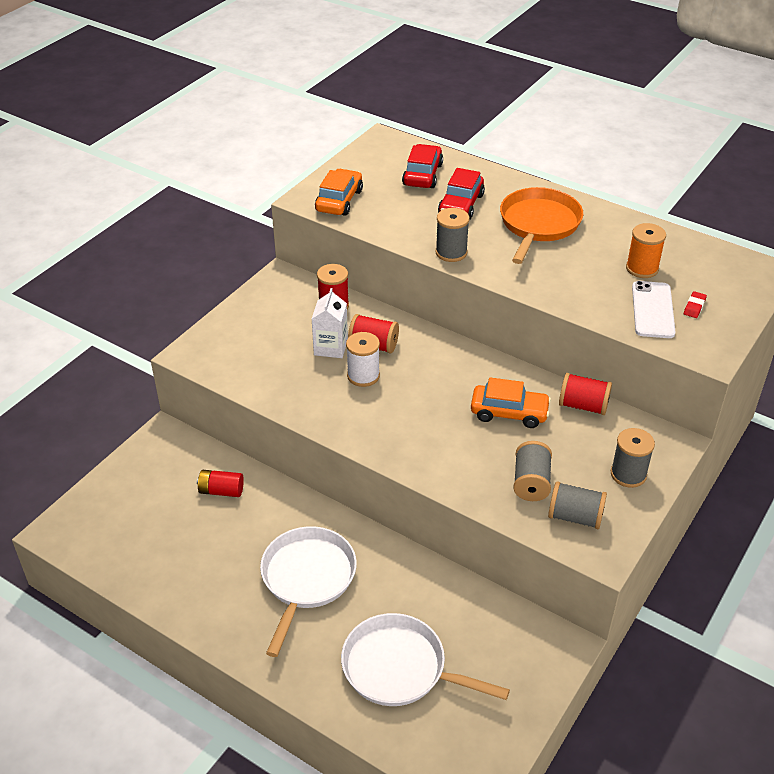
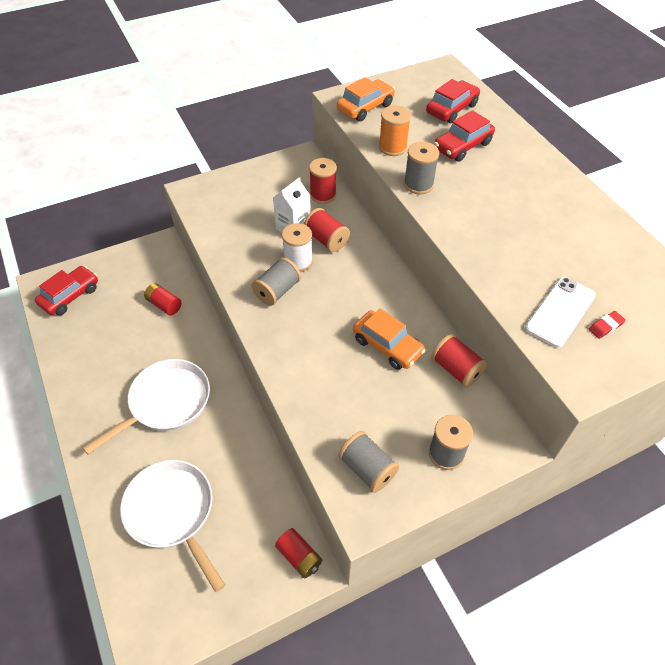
camera: 30 degrees right, 10 degrees up
orange pan [500,187,583,264] -> none
grey spool [513,441,552,501] -> grey spool moved to [252,257,301,306]
orange spool [626,223,666,278] -> orange spool moved to [379,105,411,156]
none -> red car [35,266,98,315]
none -> red battery [275,528,322,578]

